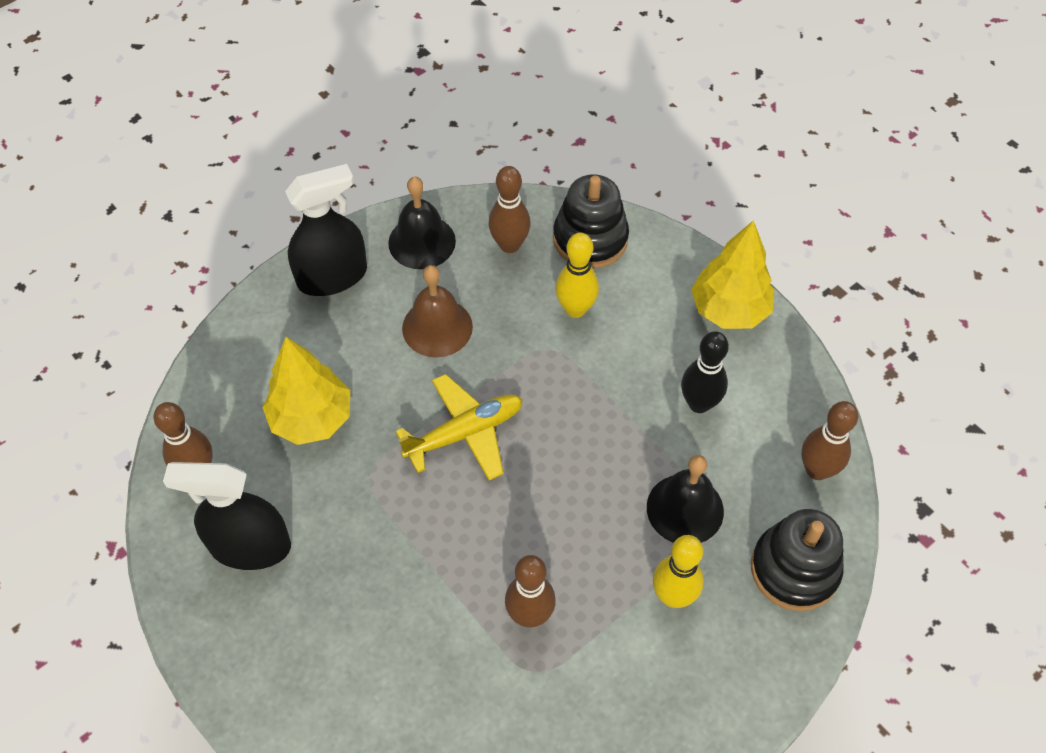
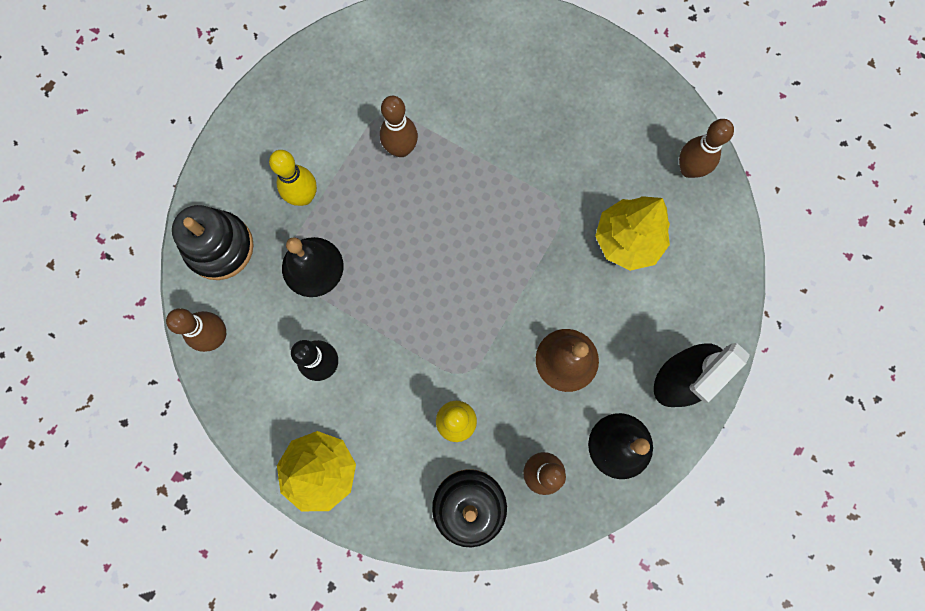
camera: 160 degrees right, 20 degrees up
black spray bottle [163,462,291,570] -> none
yellow plane [396,374,523,481] -> none

